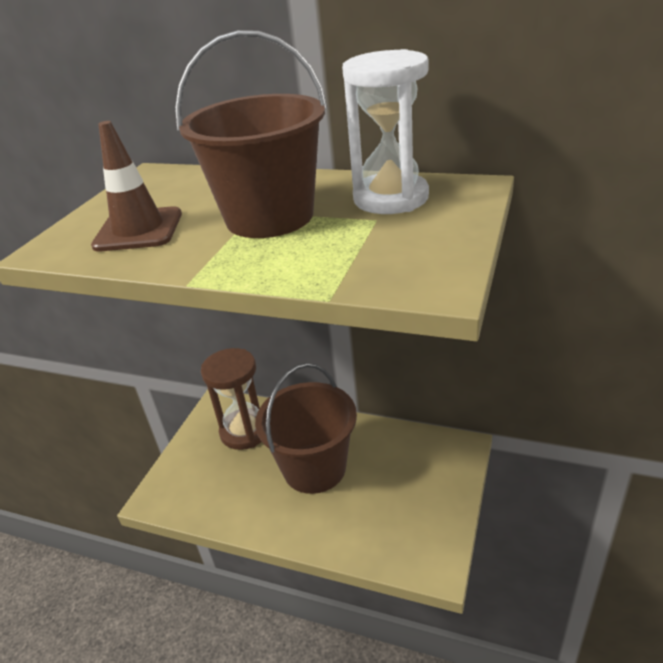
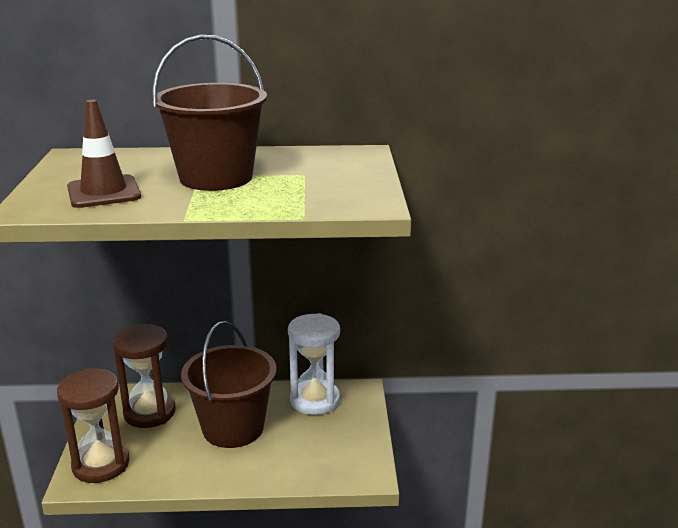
camera: 25 degrees left, 10 degrees down
white hourglass [342,49,429,214] -> white hourglass moved to [288,313,340,415]
none -> brown hourglass [57,368,130,483]

